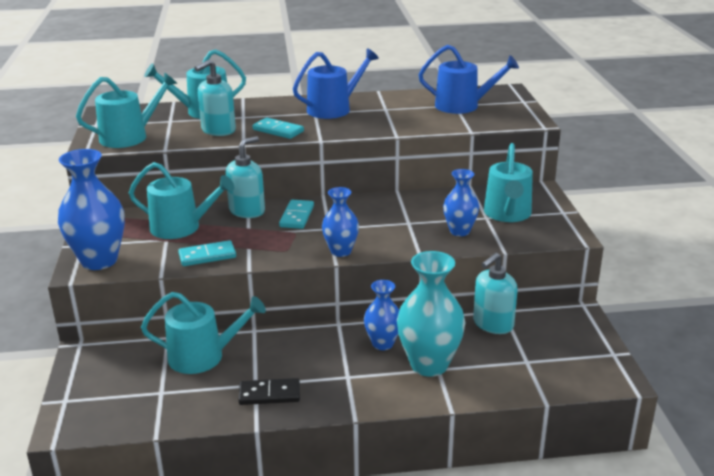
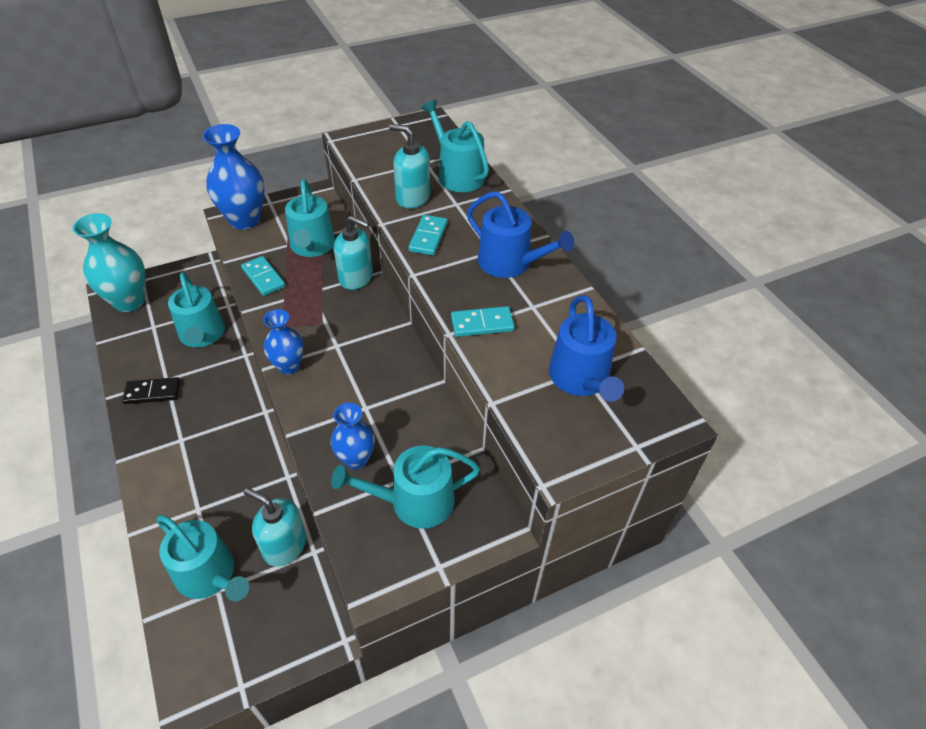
camera: 70 degrees right, 20 degrees up
turquoise watering can [76,72,177,148] -> turquoise watering can moved to [156,515,249,601]
black domino [238,378,300,405] -> black domino turned 75 degrees counterclockwise [122,377,180,404]
turquoise domino [279,200,314,229] -> turquoise domino moved to [451,306,515,337]
blue vase [364,280,399,350] -> none
turquoise vase [397,251,465,377] -> turquoise vase moved to [73,213,146,312]

